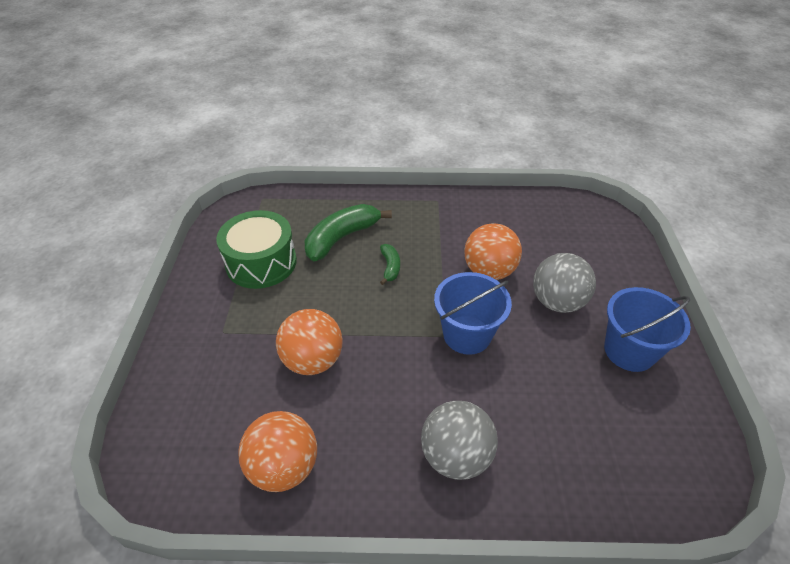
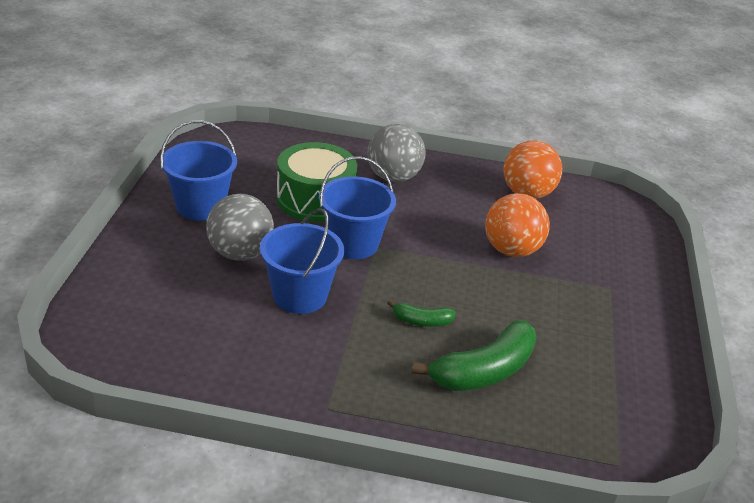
camera: 175 degrees left, 10 degrees down
green drum [216,210,297,289] -> green drum moved to [277,142,357,222]
green banana [380,244,400,285] -> green banana turned 90 degrees counterclockwise [387,300,456,327]
orange ball [464,223,522,280] -> blue bucket [260,208,344,314]

